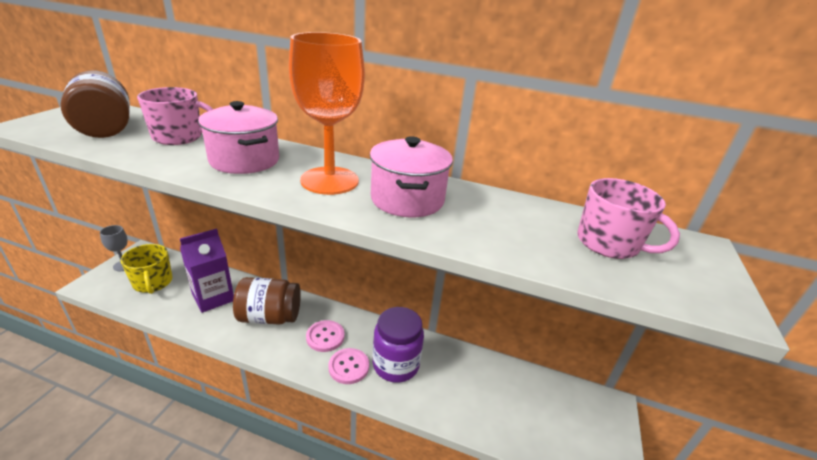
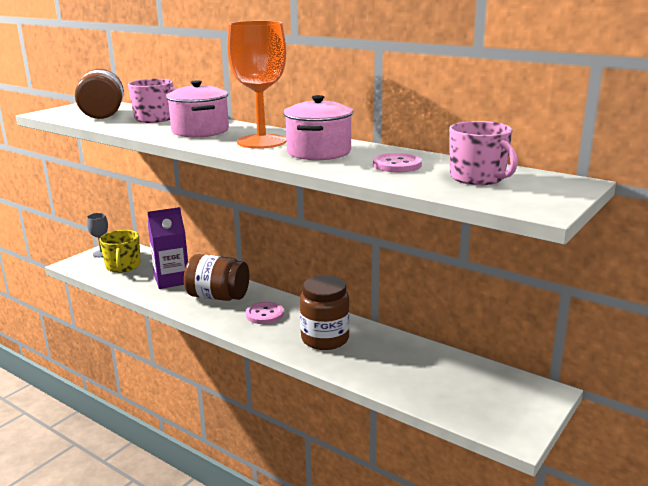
camera: 20 degrees right, 10 degrees down
pink button [328,348,369,384] -> pink button moved to [373,153,422,172]
purple jar [373,307,424,383] -> brown jar [300,275,350,350]

